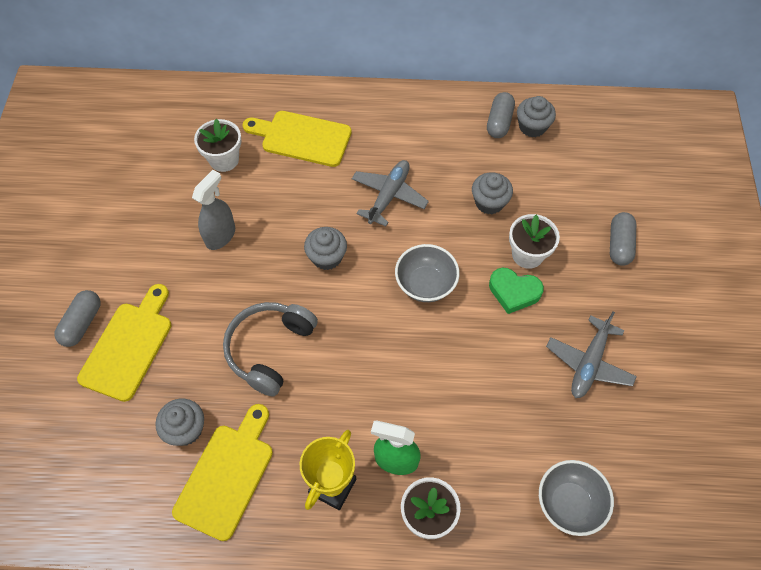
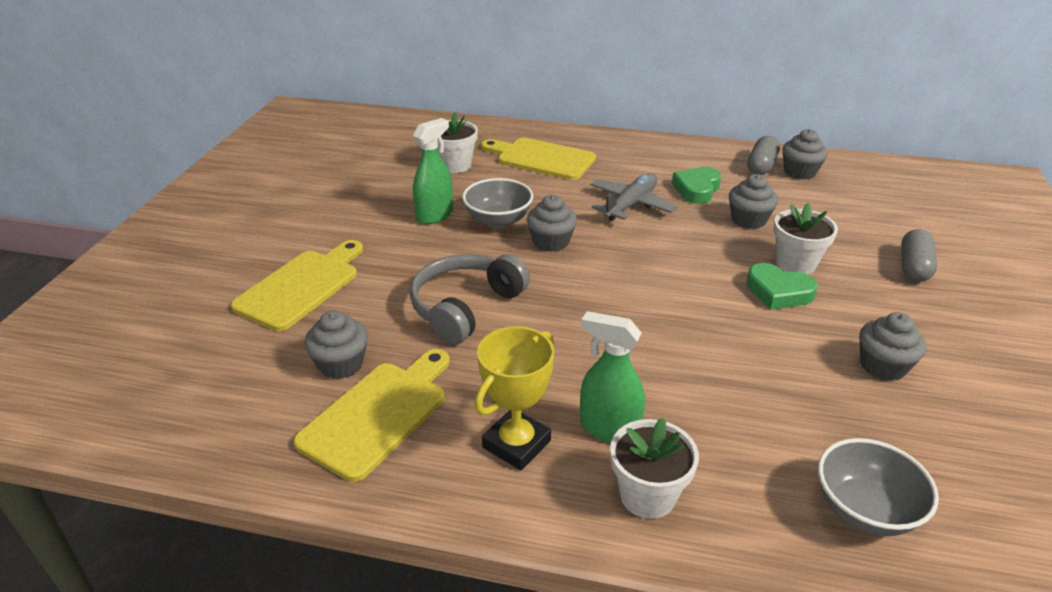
camera: 10 degrees right, 25 degrees down
grey capsule [54,290,101,347] -> none
grey spray bottle [192,170,235,250] -> green spray bottle [413,118,453,224]
grey bowl [395,244,460,302] -> grey bowl moved to [462,178,533,229]
grey plane [546,312,637,398] -> grey cupcake [859,312,926,381]
none -> green heart [672,167,721,204]

